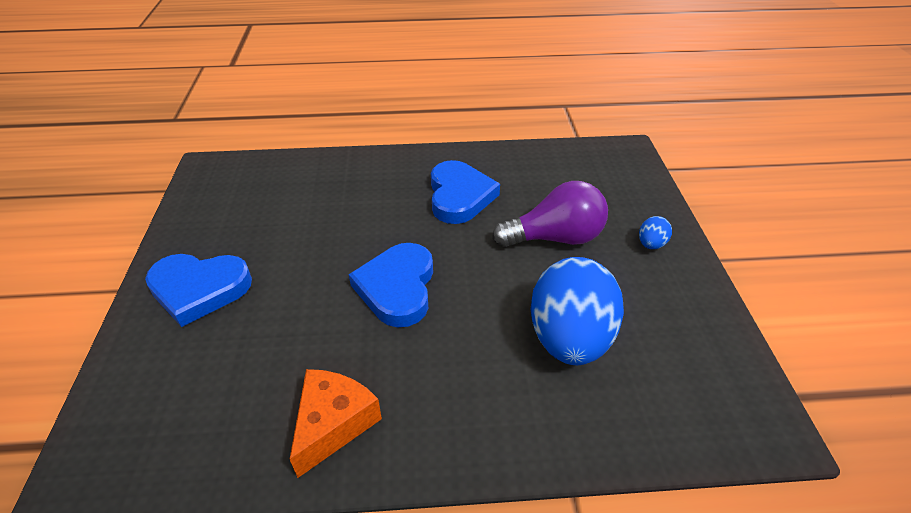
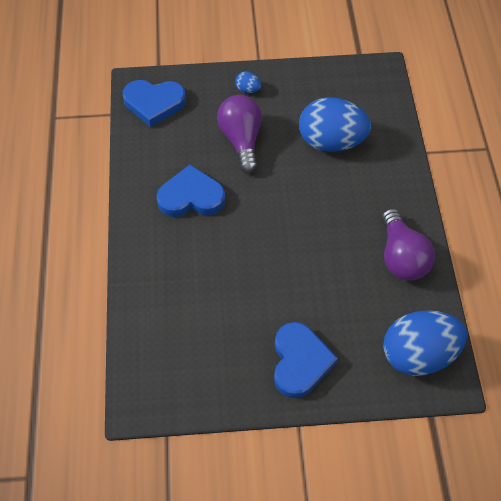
camera: 90 degrees left, 15 degrees up
orange cheese [290,369,382,478] -> purple light bulb [381,208,435,281]
blue heart [349,243,433,327] -> blue heart moved to [123,80,186,127]
none -> blue egg [383,310,467,376]

